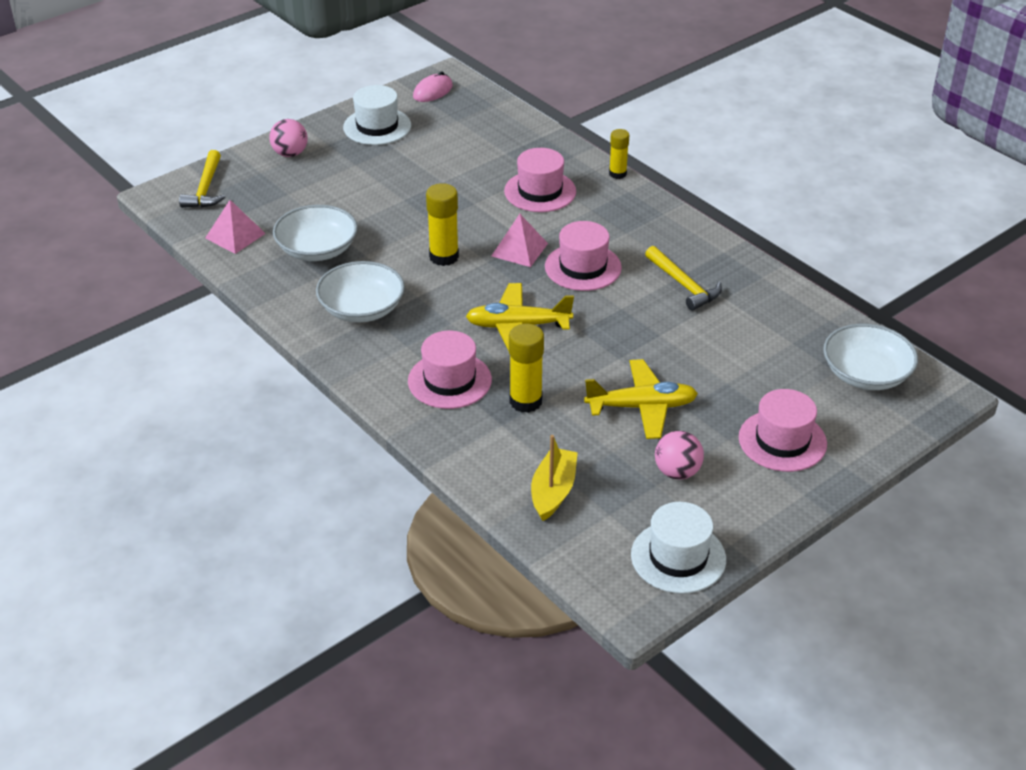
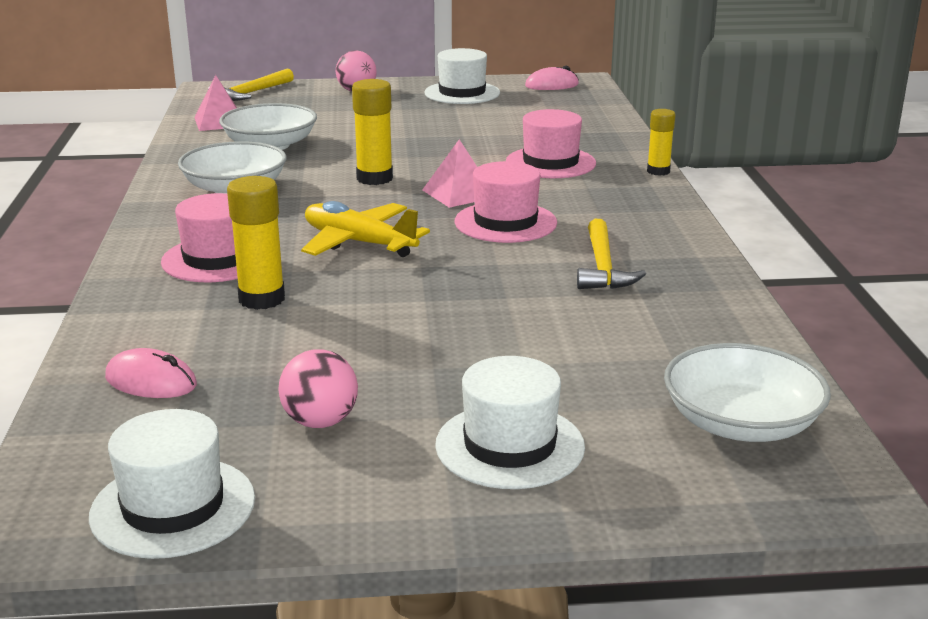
camera: 35 degrees right, 15 degrees down
yellow boat [531,435,578,521] -> pink mouse [105,348,197,398]
yellow plane [584,359,698,439] -> none
pink hat [739,389,827,472] -> white hat [435,356,585,489]

